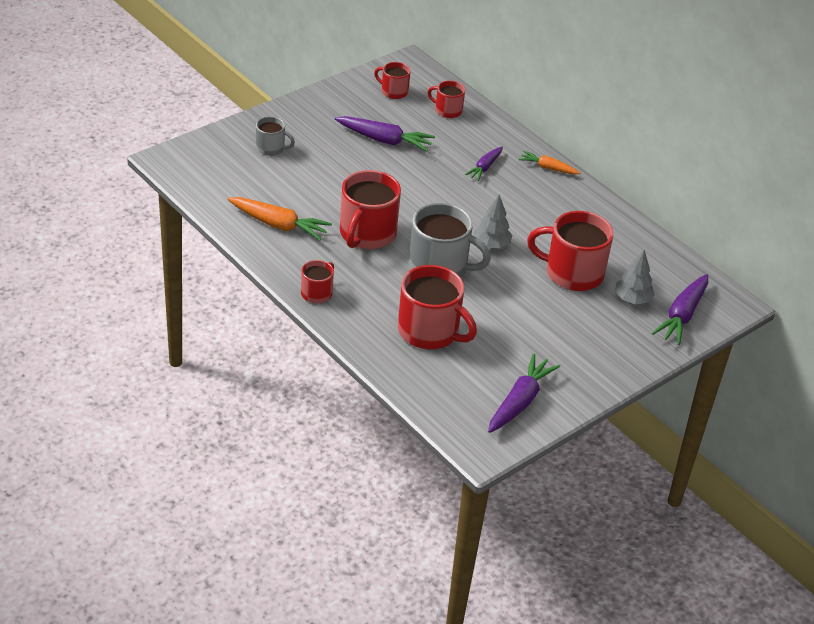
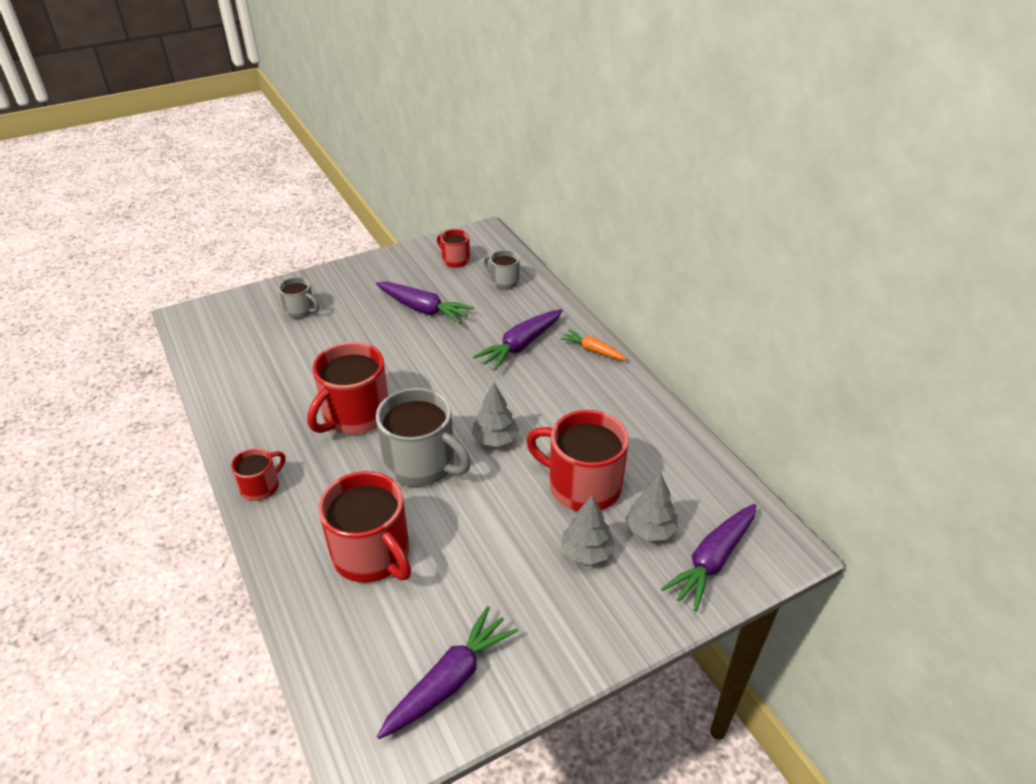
camera: 15 degrees right, 0 degrees up
orange carrot [228,197,332,240] -> none
red mug [427,81,465,118] -> grey mug [484,250,520,290]
purple carrot [465,147,503,181] -> purple carrot [473,309,563,371], size x1.64
none -> grey tree [561,496,615,565]

